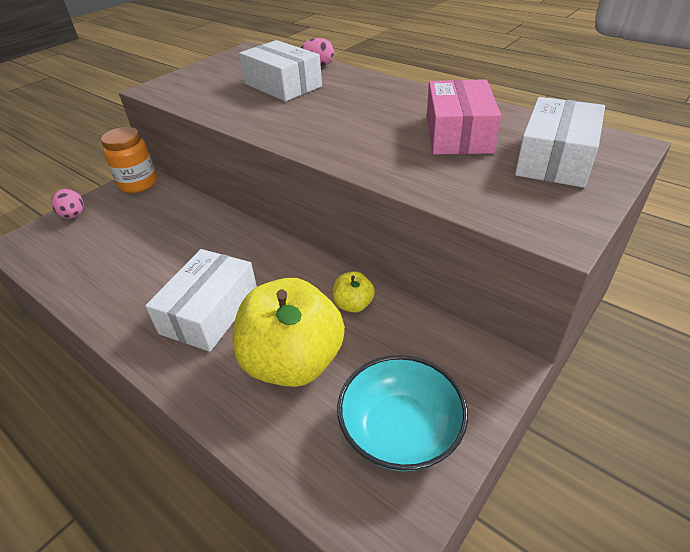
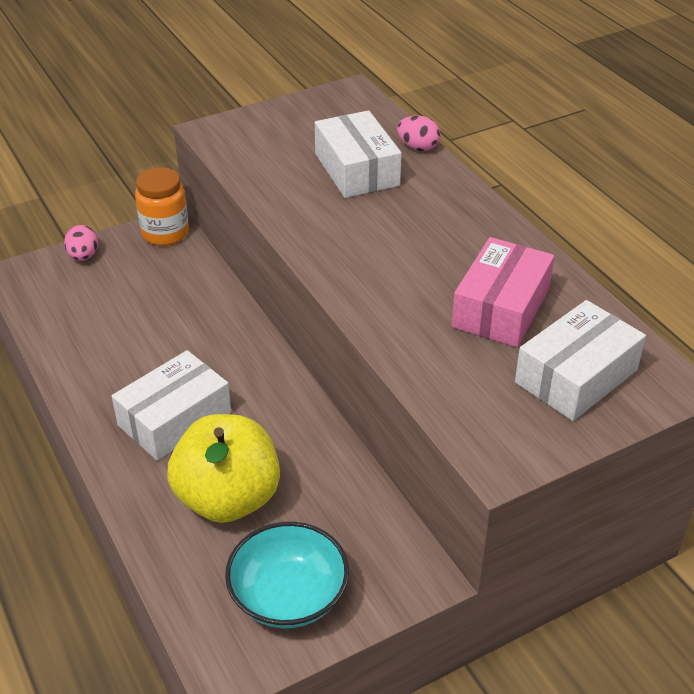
camera: 20 degrees right, 0 degrees up
yellow apple [333,271,375,313] -> none

